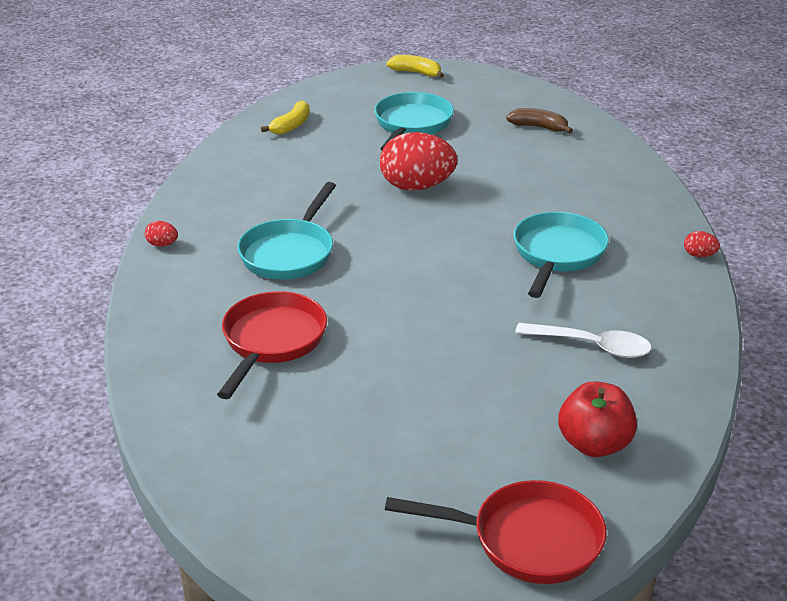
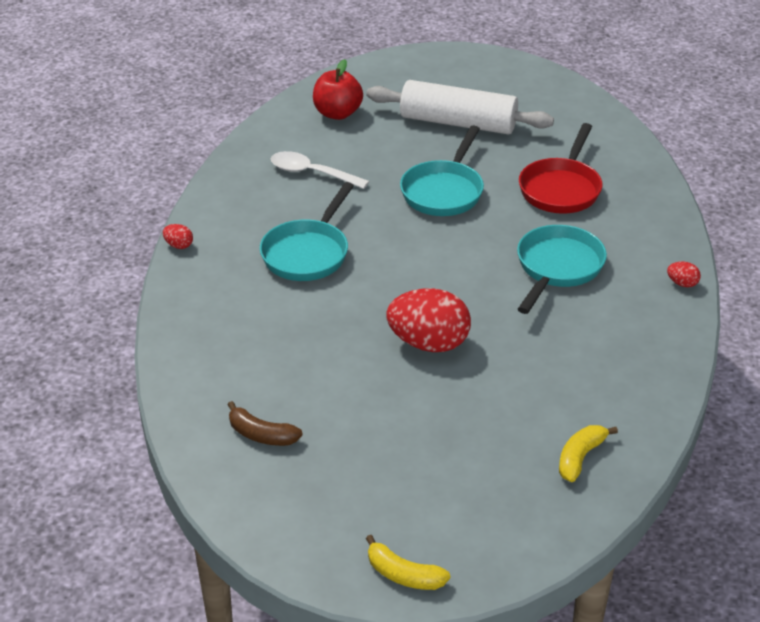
camera: 175 degrees left, 5 degrees up
turquoise pan [374,92,454,151] -> turquoise pan moved to [400,126,484,216]
red pan [385,480,607,584] -> none
none -> white rolling pin [366,80,554,135]

